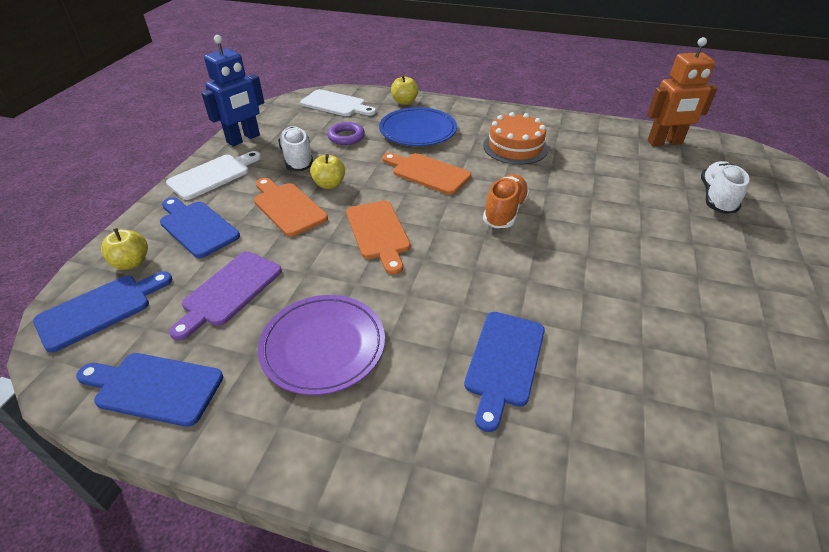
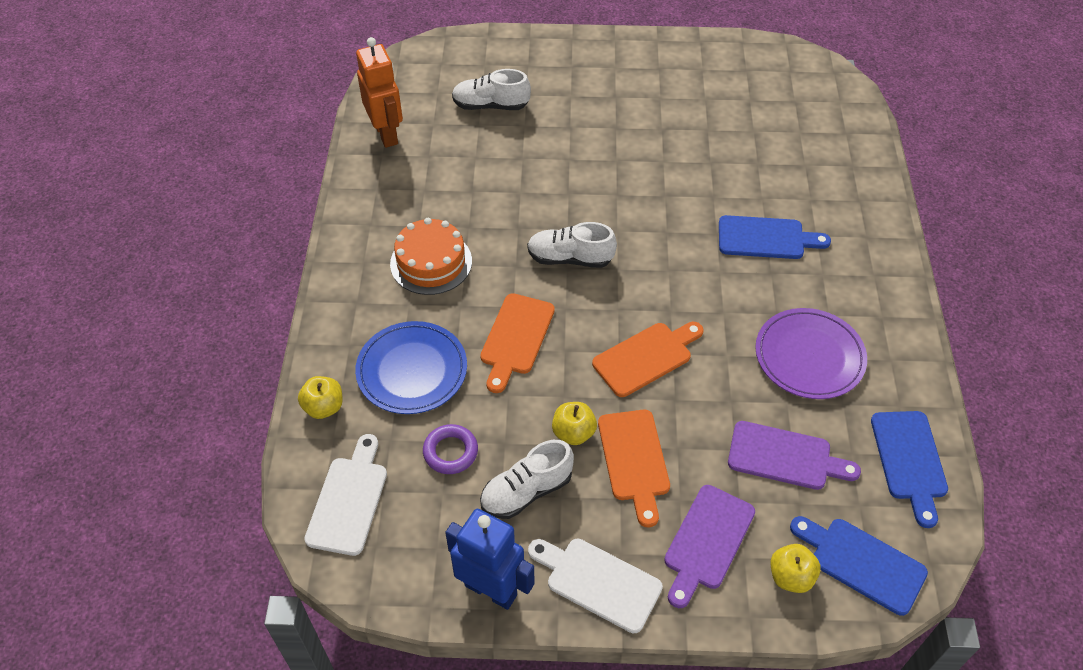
camera: 105 degrees left, 10 degrees up
blue cutting board [160,197,240,258] -> purple cutting board [664,485,755,608]
orange cutting board [254,178,328,237] -> orange cutting board turned 45 degrees counterclockwise [598,410,670,527]
orange shoe [483,174,530,228] -> white shoe [527,222,617,268]

